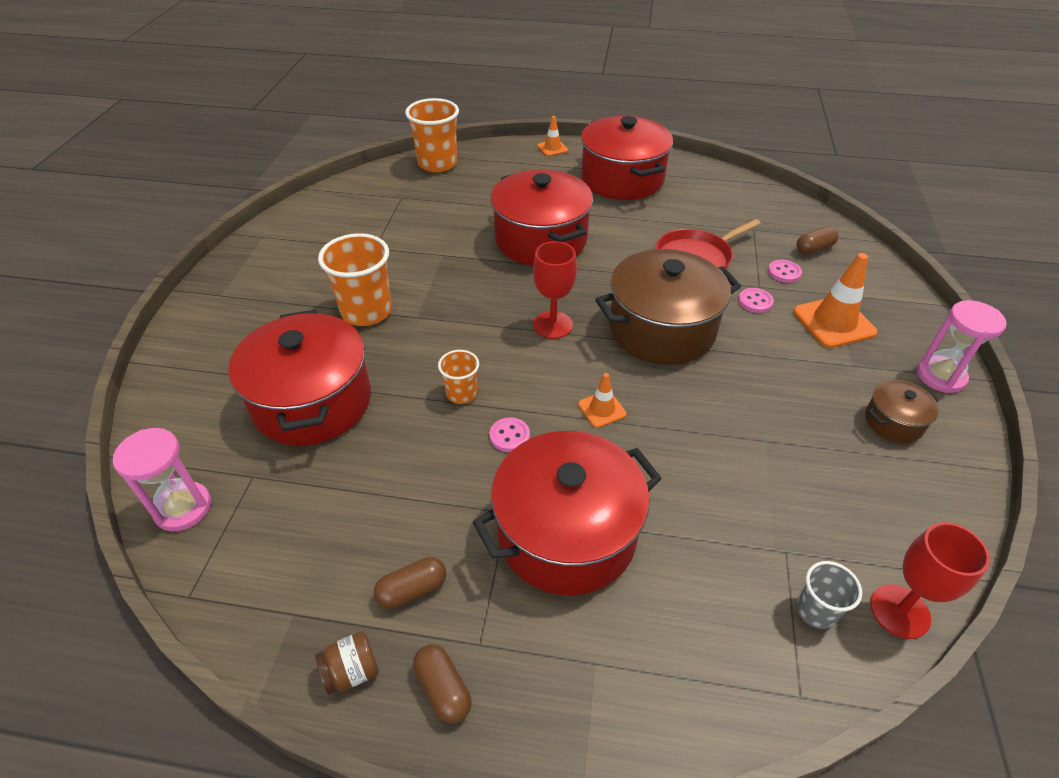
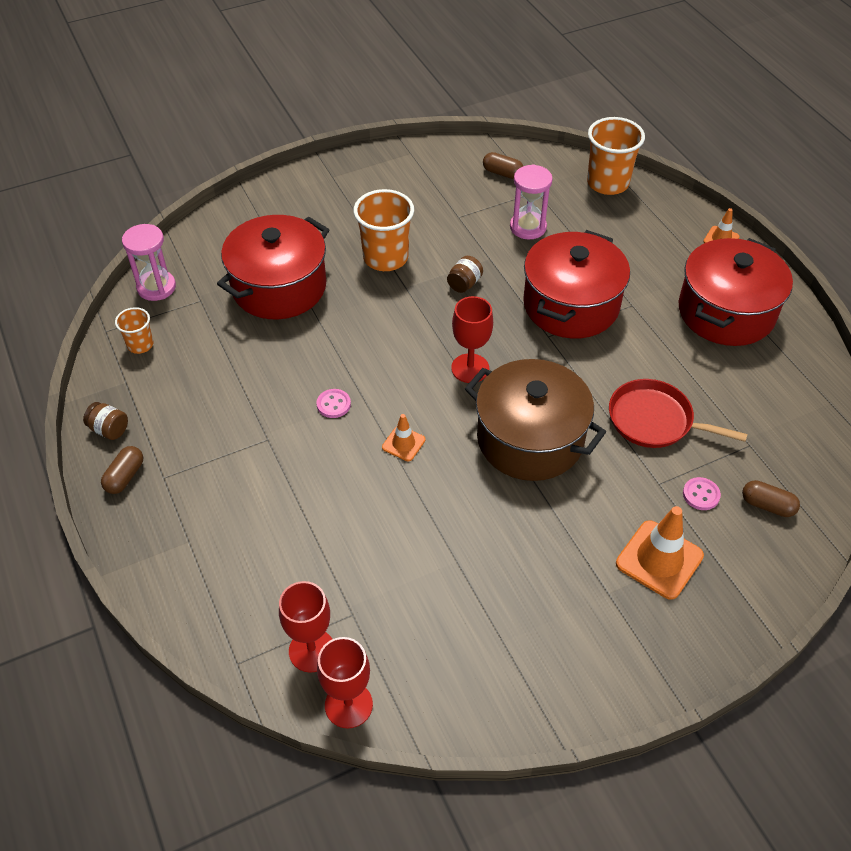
camera: 55 degrees right, 5 degrees up
brown capsule [374,557,446,609] -> brown capsule moved to [483,152,523,179]
orange cup [438,350,479,404] -> orange cup moved to [115,307,153,354]
red pot [473,431,662,595] -> none
pink button [738,288,774,313] -> none
grey cup [797,561,862,629] -> red goblet [279,581,332,673]
brown pot [865,380,939,443] -> none
pink hourglass [917,300,1007,393] -> pink hourglass moved to [510,164,553,239]
none -> brown jar [447,256,483,293]

